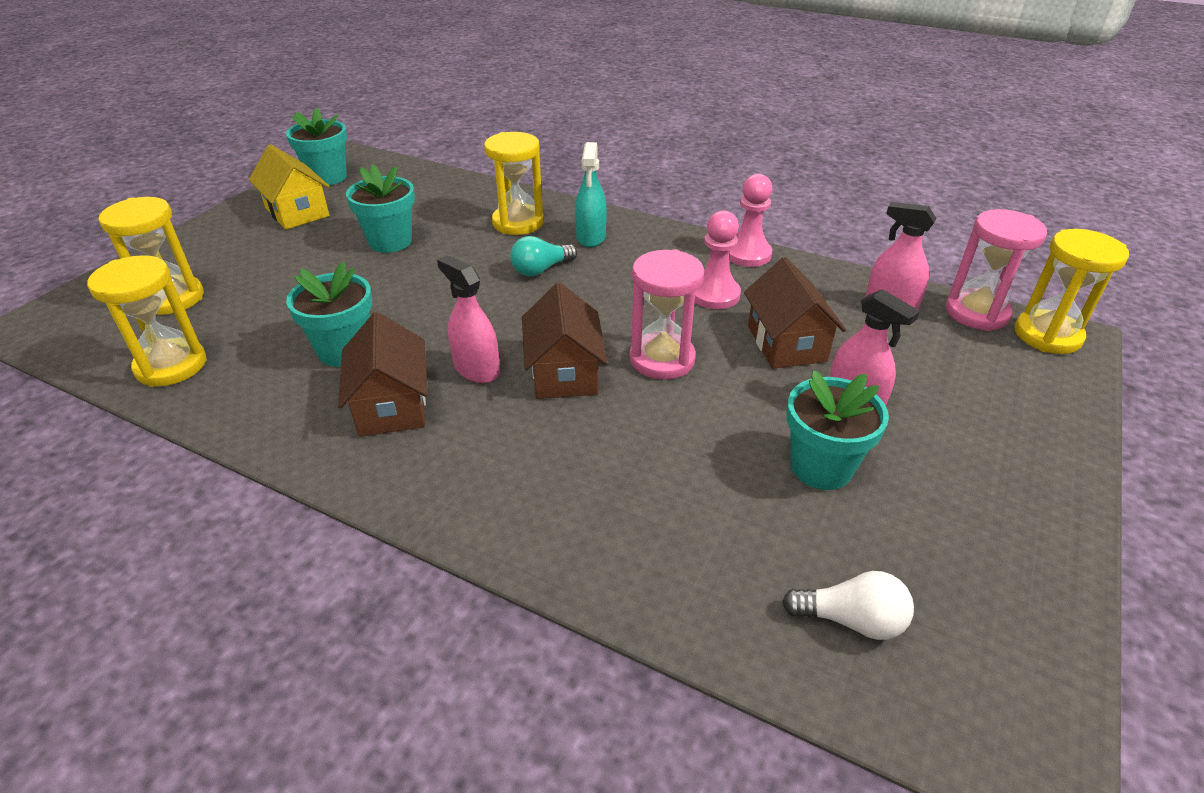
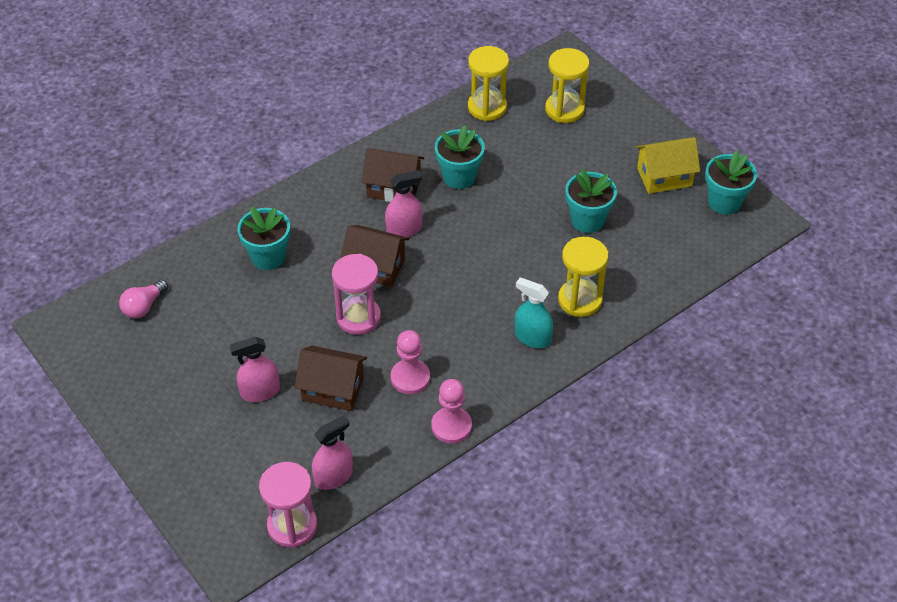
camera: 115 degrees right, 10 degrees up
turquoise light bulb [510,236,577,276] -> none
white light bulb [782,571,914,640] -> pink light bulb [119,279,168,319]
turquoise flower pot [787,370,889,490] -> turquoise flower pot moved to [237,207,290,270]
yellow hourglass [1015,229,1129,354] -> none

